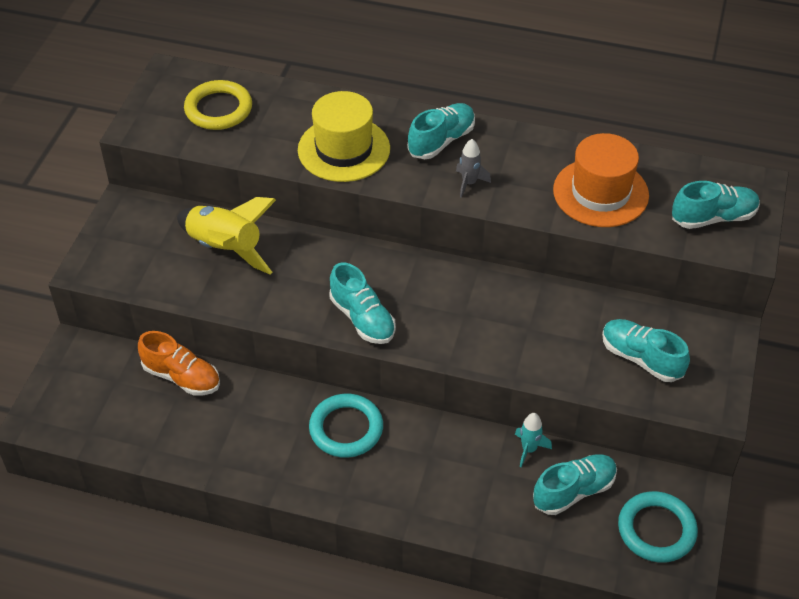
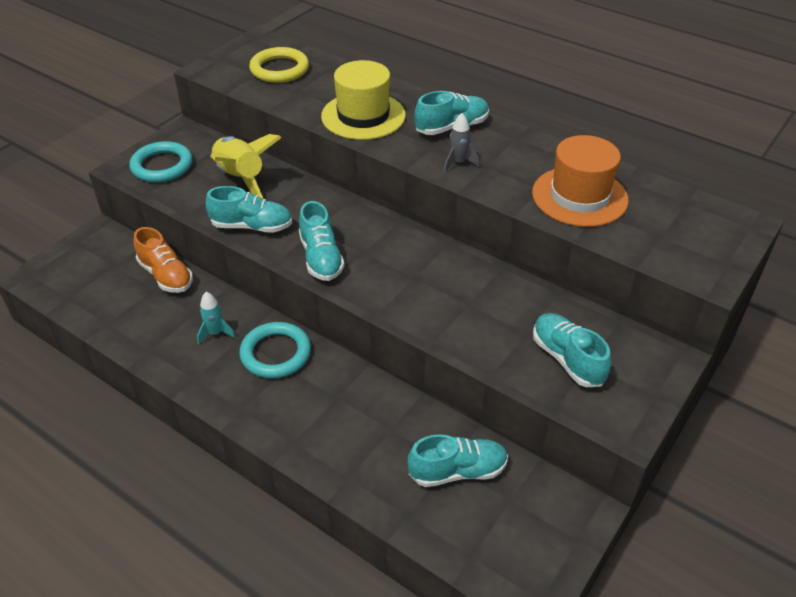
camera: 20 degrees right, 5 degrees down
turquoise rocket [515,413,552,467] -> turquoise rocket moved to [197,292,235,345]
turquoise ring [618,491,698,563] -> turquoise ring moved to [130,141,192,183]
turquoise shoe [672,181,760,229] -> turquoise shoe moved to [206,186,292,233]

